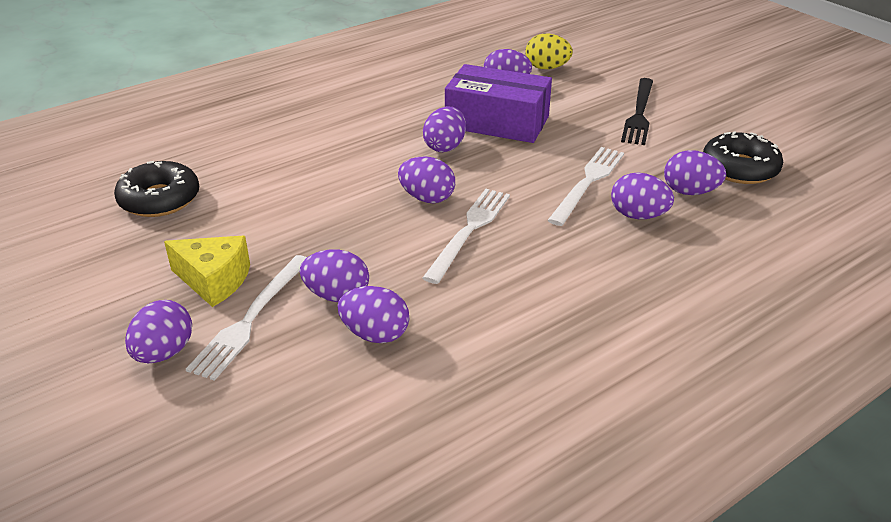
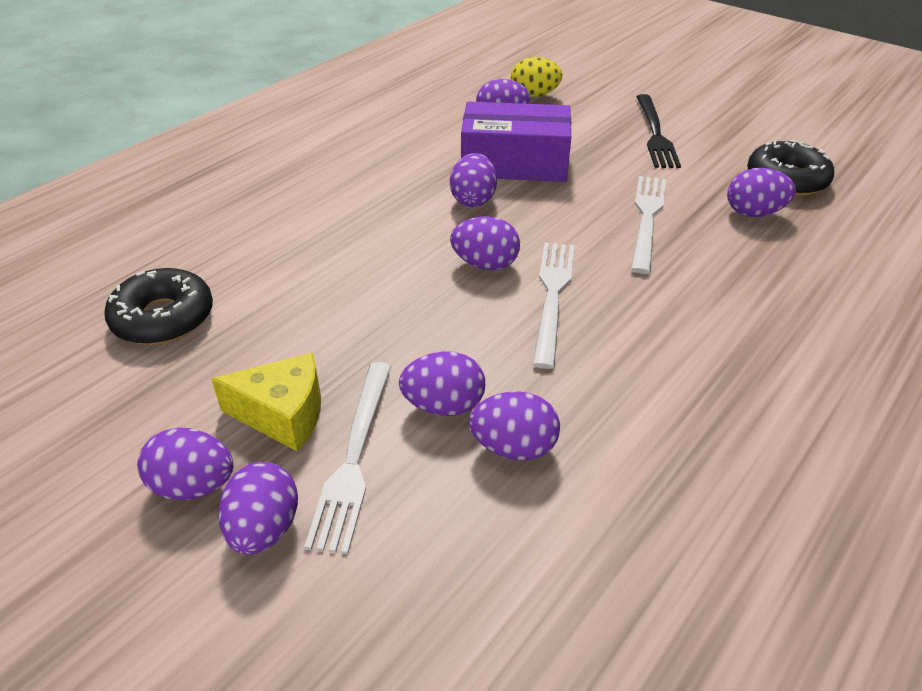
camera: 15 degrees left, 5 degrees up
purple egg [611,172,674,219] -> purple egg moved to [137,427,234,500]

